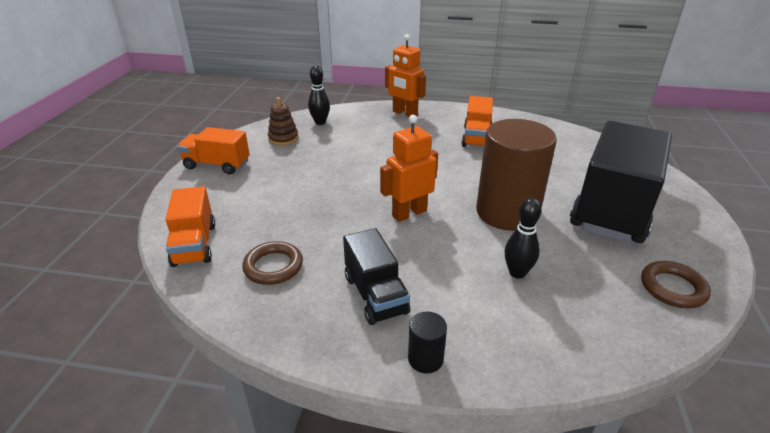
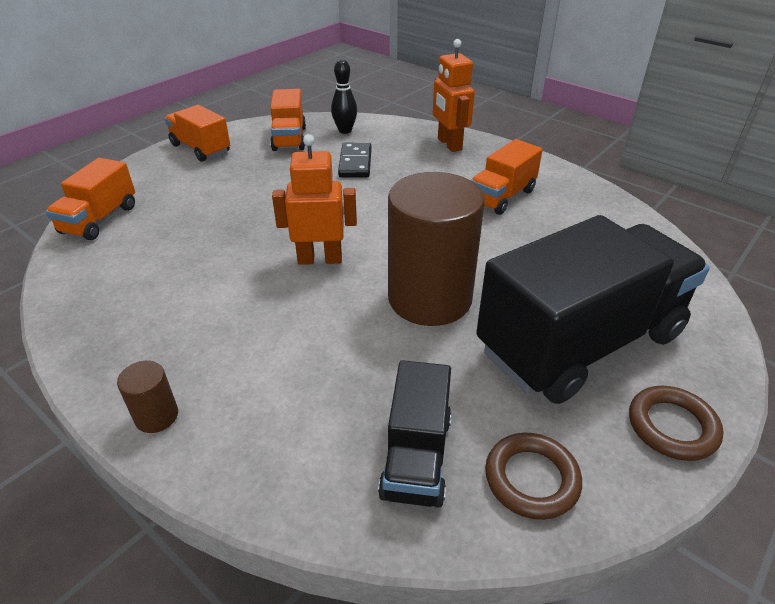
camera: 30 degrees right, 5 degrees up
brown ring [242,241,303,285] -> brown ring moved to [629,386,724,461]
brown stacking toy [268,97,299,145] -> orange truck [270,89,306,151]
black truck [343,228,410,325] -> black truck moved to [378,360,451,508]
black cylinder [408,312,447,374] -> brown cylinder [117,361,178,433]
black bowling pin [505,198,542,279] -> none
none -> black domino [338,143,372,178]

